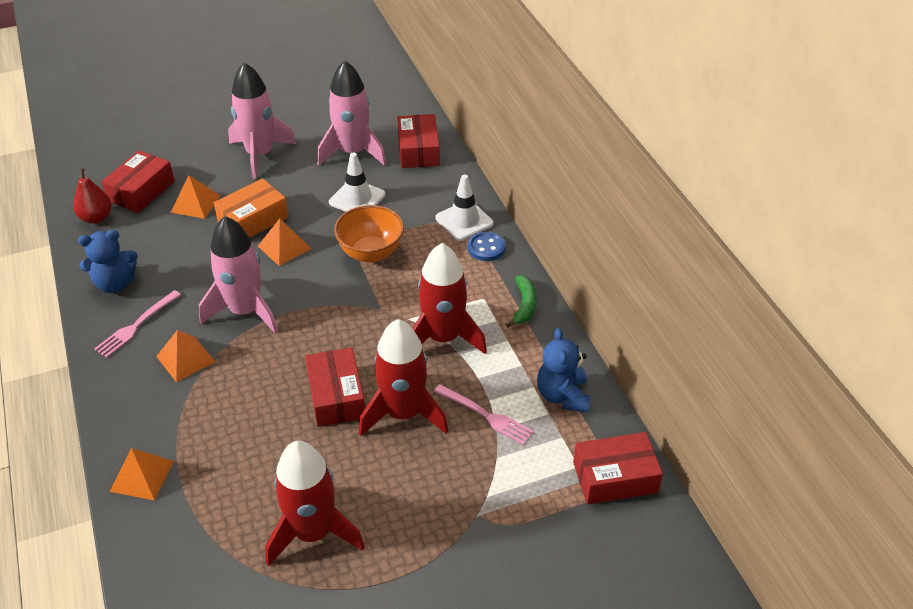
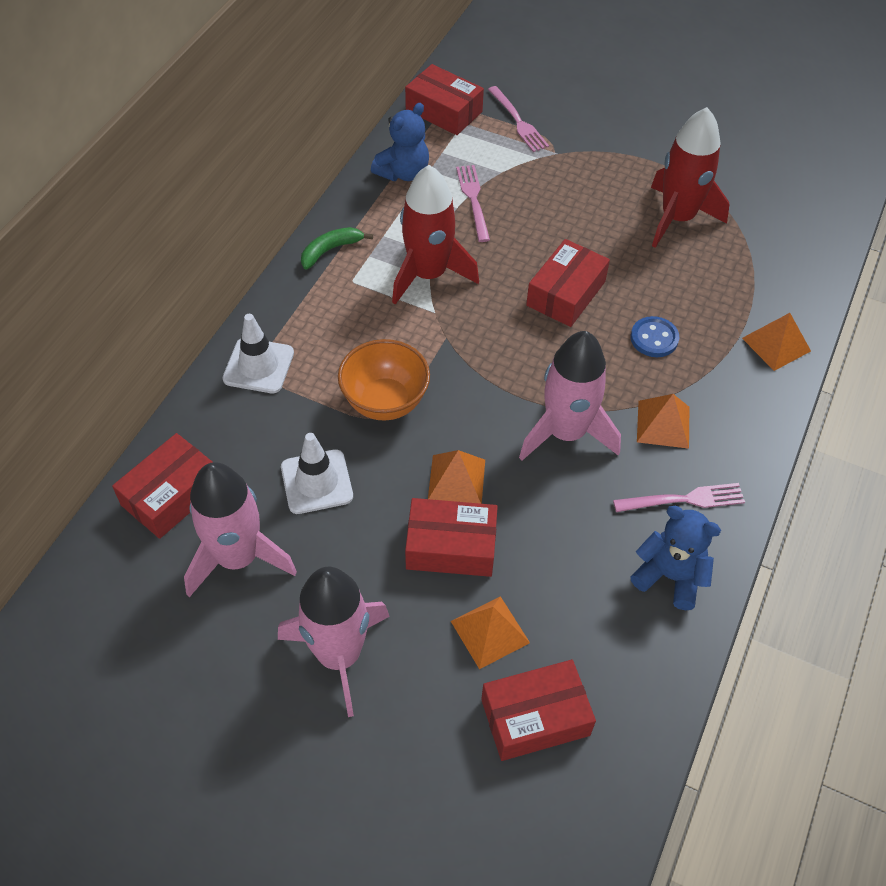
camera: 135 degrees left, 10 degrees up
red pear [73,168,112,224] -> none
orange box [214,178,288,237] -> red box [405,498,498,577]
red rocket [359,319,448,436] -> none
blue button [468,231,506,261] -> blue button moved to [631,316,679,357]
none -> pink fork [488,86,549,152]

